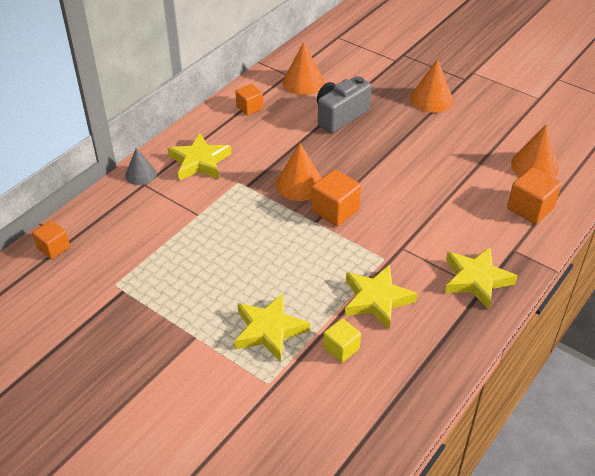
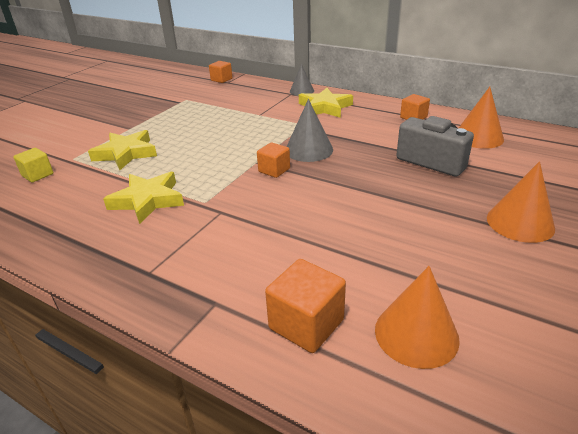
camera: 85 degrees right, 10 degrees down
orange cone [276,143,322,201] -> grey cone [287,99,333,162]
orange cube [312,169,361,226] -> orange cube [257,142,290,178], size x0.65
yellow cube [323,318,361,363] -> yellow cube moved to [13,148,53,183]
yellow star [445,247,518,309] -> none

